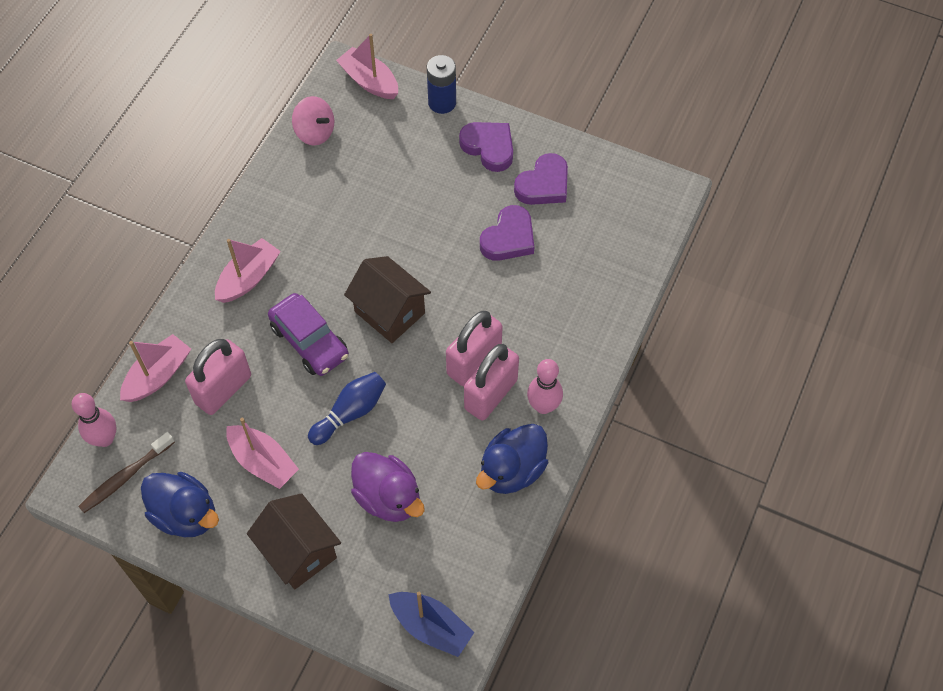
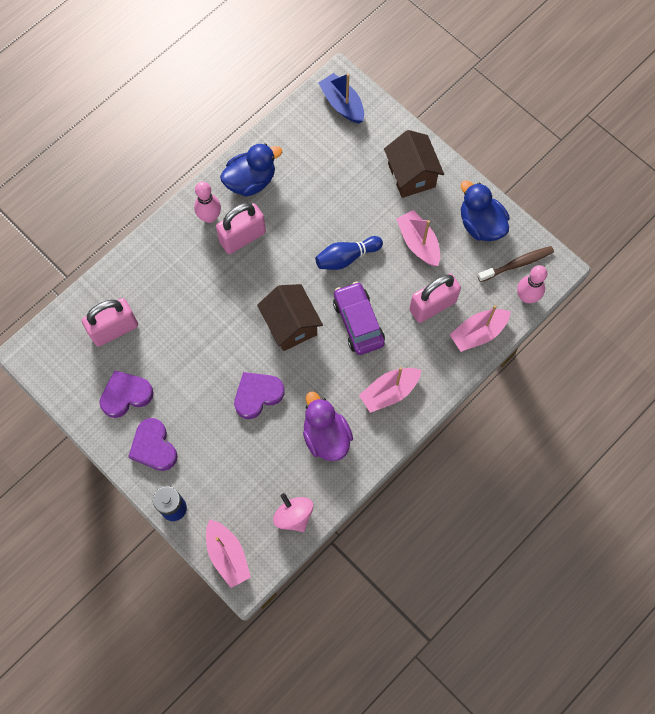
camera: 160 degrees left, 10 degrees up
purple duck [351,452,425,522] -> purple duck moved to [303,392,353,461]
pink padlock [446,311,503,386] -> pink padlock moved to [82,298,138,347]
purple heart [480,205,534,261] -> purple heart moved to [234,372,284,419]

